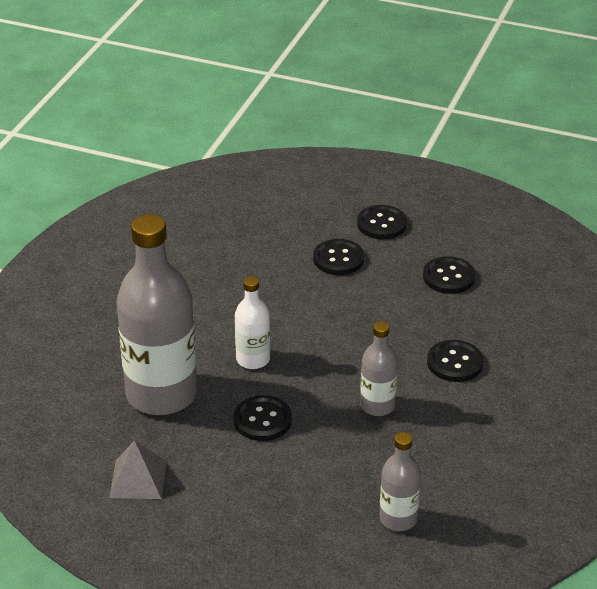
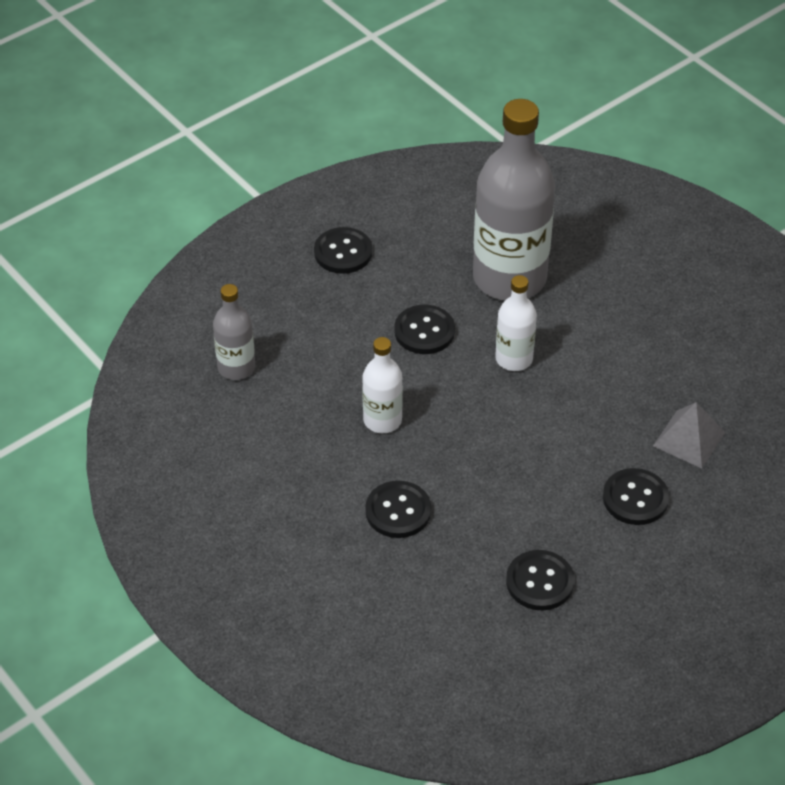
camera: 120 degrees right, 10 degrees up
grey pyramid [109,440,167,499] -> grey pyramid moved to [653,402,726,468]
black button [357,205,407,239] -> black button moved to [314,227,373,274]
grey bottle [360,321,398,416] -> white bottle [362,337,403,433]

